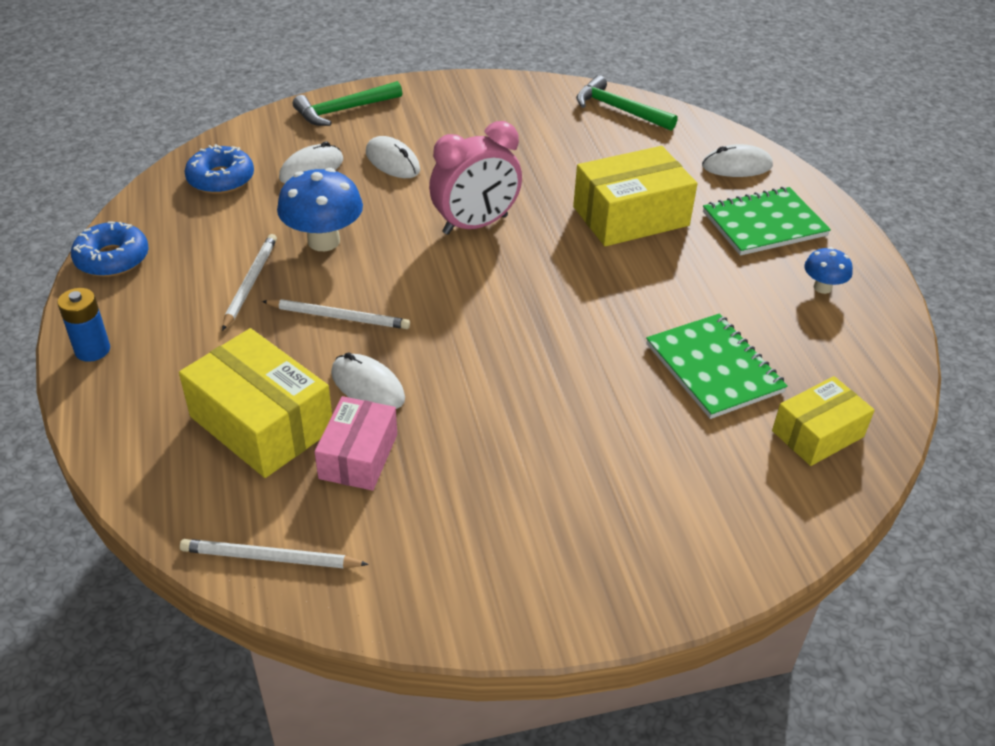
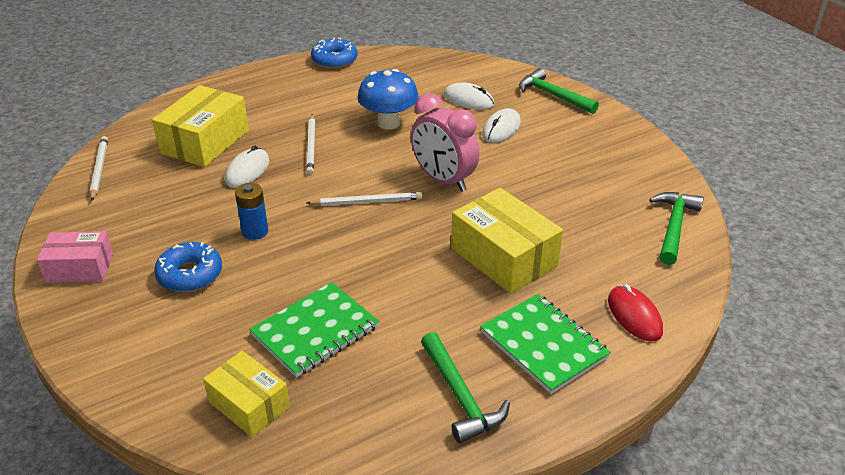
camera: 75 degrees right, 5 degrees down
blue battery [57,288,110,362] -> blue battery moved to [235,183,268,240]
blue donut [185,144,254,194] -> blue donut moved to [154,242,222,292]
white pencil [222,234,277,331] -> white pencil moved to [306,192,422,206]
pink box [314,396,397,491] -> pink box moved to [37,231,113,283]
white mouse [702,144,773,177] -> red mouse [608,284,663,341]
blue mushroom [804,247,853,294] -> green hammer [421,332,510,443]

